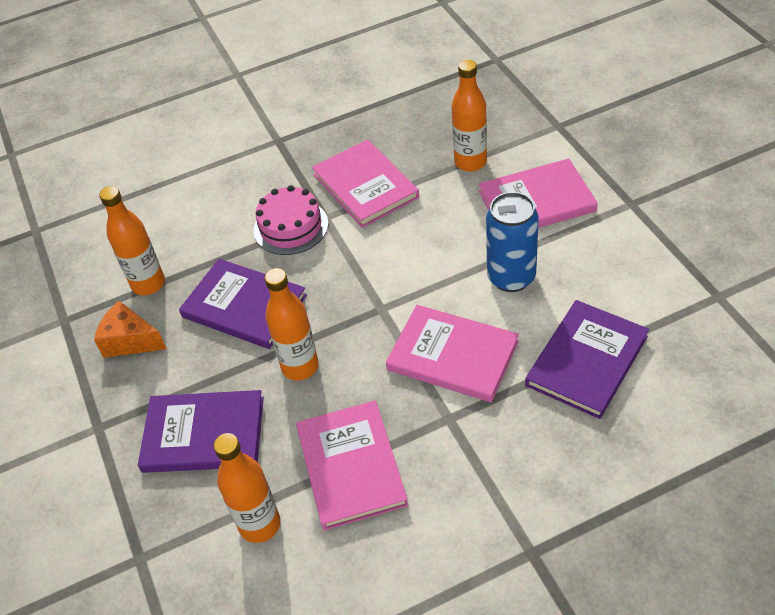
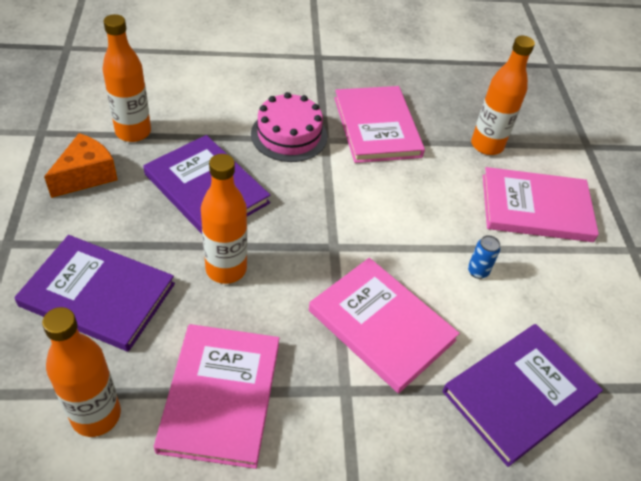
camera: 10 degrees right, 0 degrees up
orange cheese [94,301,167,358] -> orange cheese turned 90 degrees clockwise [44,133,118,198]
blue can [486,192,539,292] -> blue can [468,235,500,279], size x0.42

